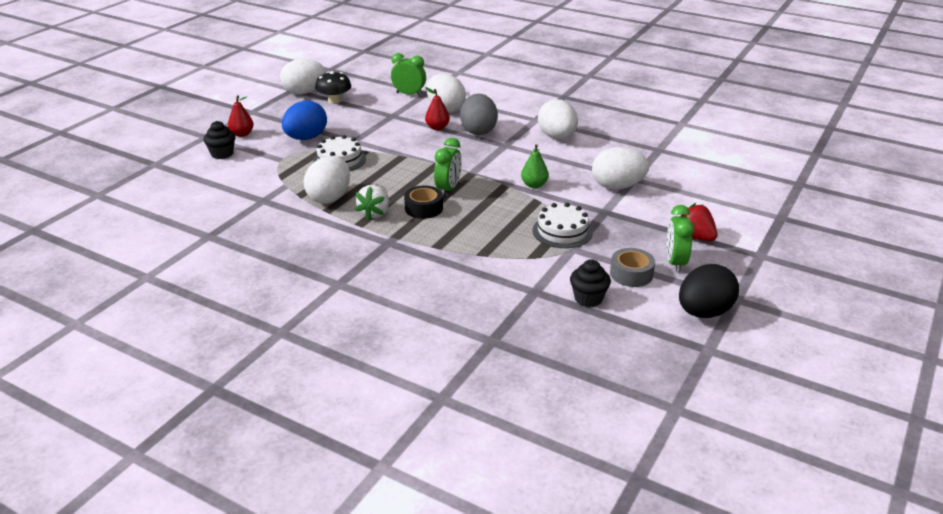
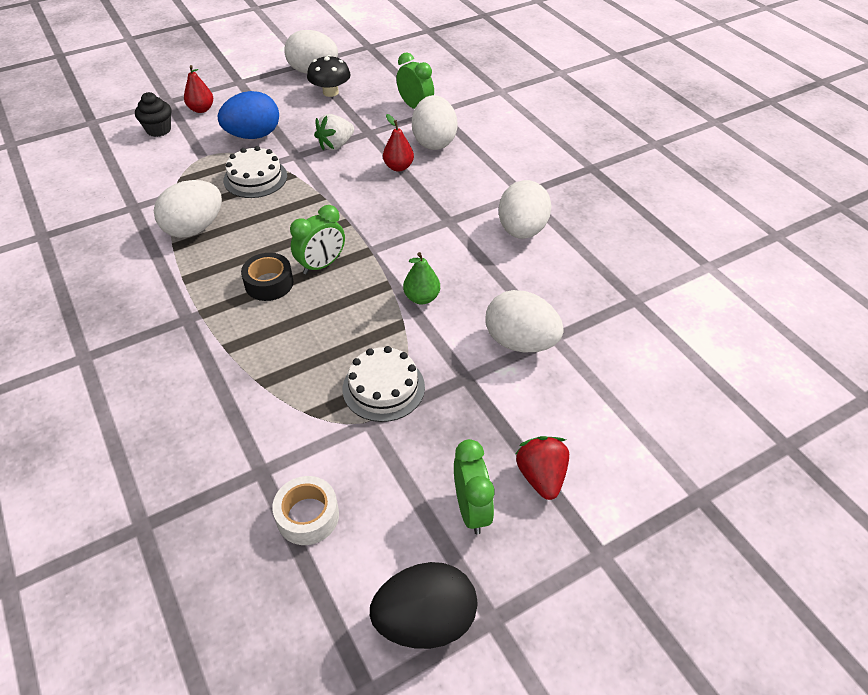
camera: 30 degrees right, 15 degrees up
white strawberry [355,185,389,220] -> white strawberry moved to [314,114,354,150]
grey egg [460,94,498,135] -> none
black cupcake [570,259,611,307] -> white tape [272,476,339,545]
grey tape [610,248,655,287] -> none
green clock [667,205,694,273] -> green clock turned 135 degrees clockwise [454,439,495,534]

